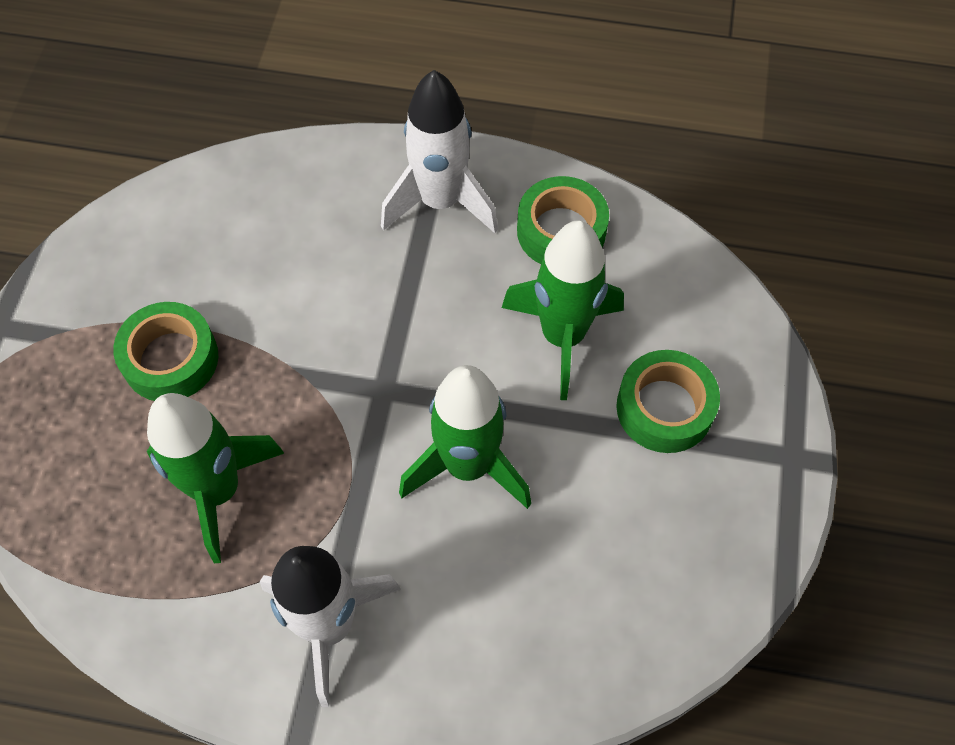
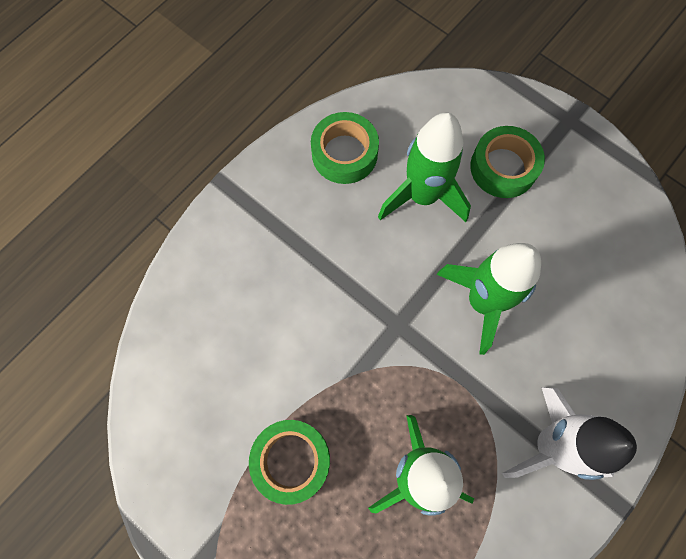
camera: 60 degrees left, 10 degrees up
white rocket [381,70,498,233] -> none

